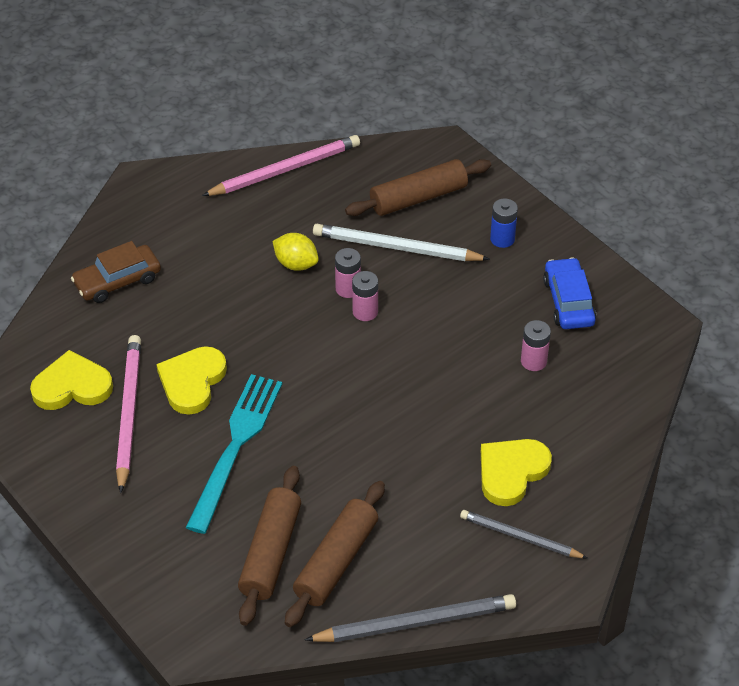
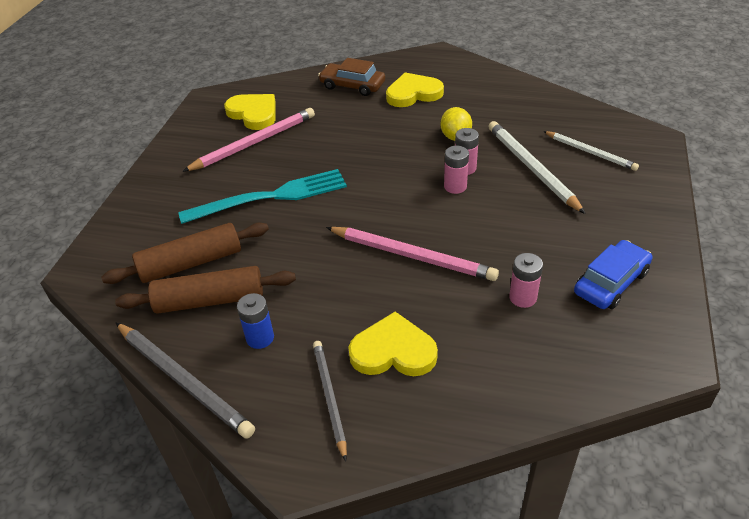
camera: 55 degrees right, 5 degrees down
yellow heart [156,346,227,415] -> yellow heart moved to [386,73,444,107]
pink pencil [202,135,360,196] -> pink pencil moved to [326,227,499,281]
brown rolling pin [345,159,491,216] -> white pencil [543,131,639,171]
blue battery [490,198,518,248] -> blue battery moved to [237,293,274,349]

